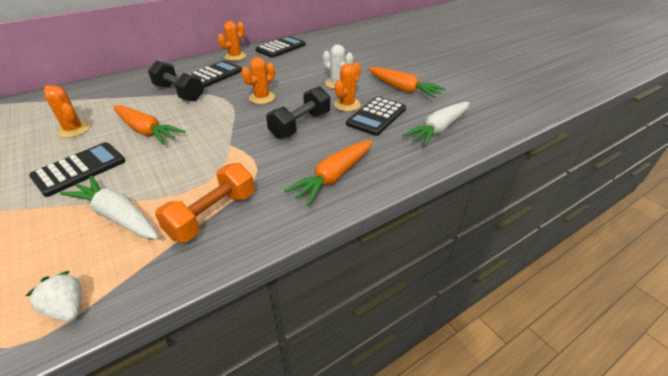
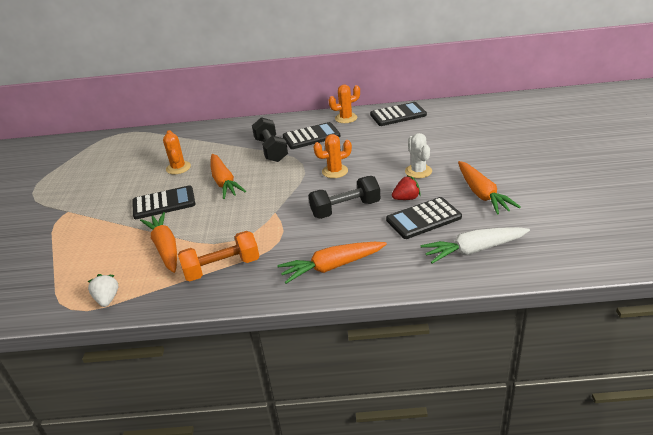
camera: 35 degrees right, 5 degrees down
white carrot [60,176,159,239] -> orange carrot [140,212,177,273]
orange cactus [334,62,361,111] -> red strawberry [392,176,421,200]

